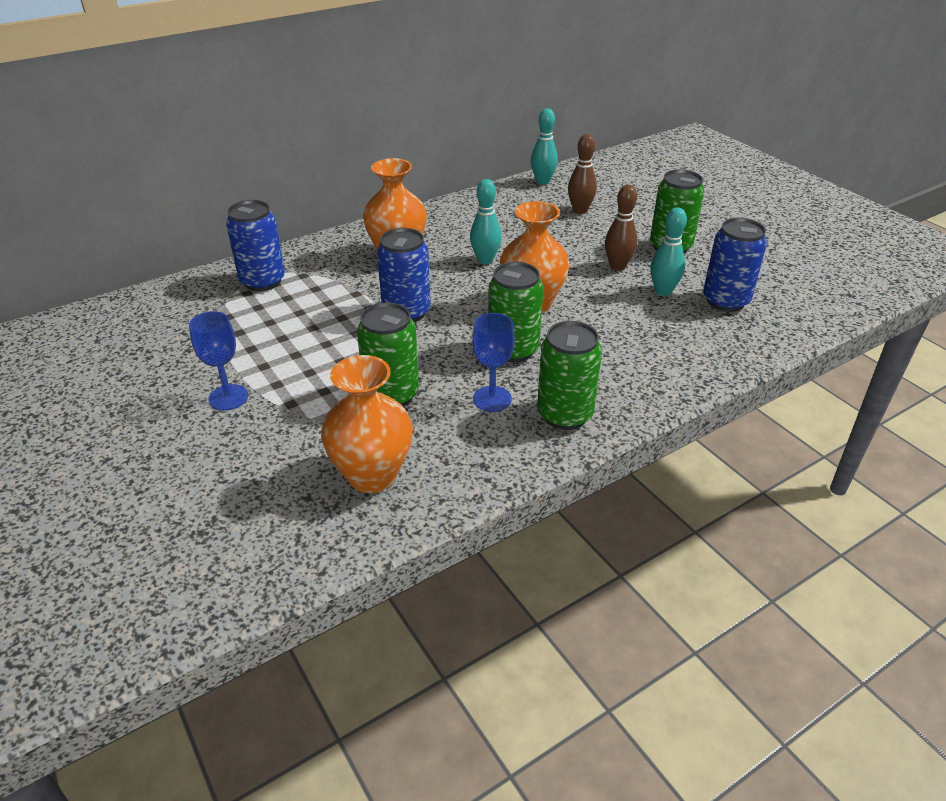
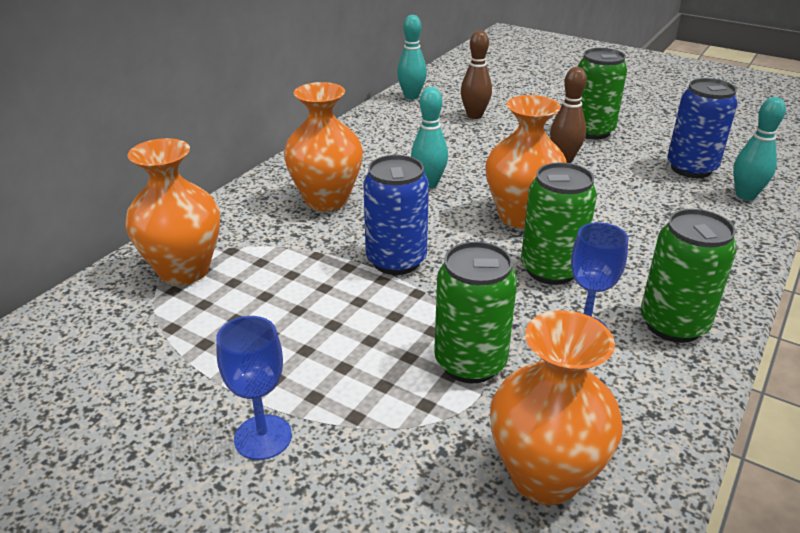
camera: 25 degrees left, 5 degrees down
blue can [226,200,285,291] -> orange vase [125,138,220,285]
turquoise bowling pin [650,207,687,296] -> turquoise bowling pin moved to [733,97,786,200]

